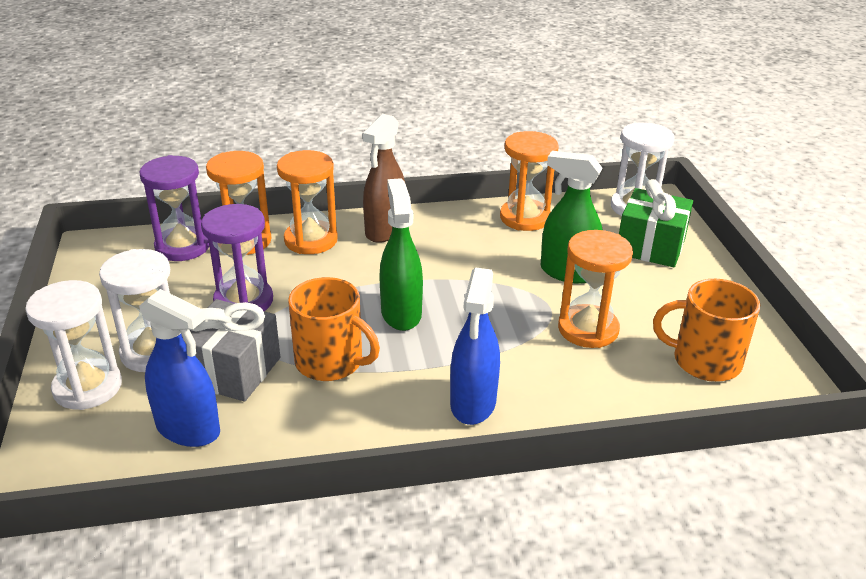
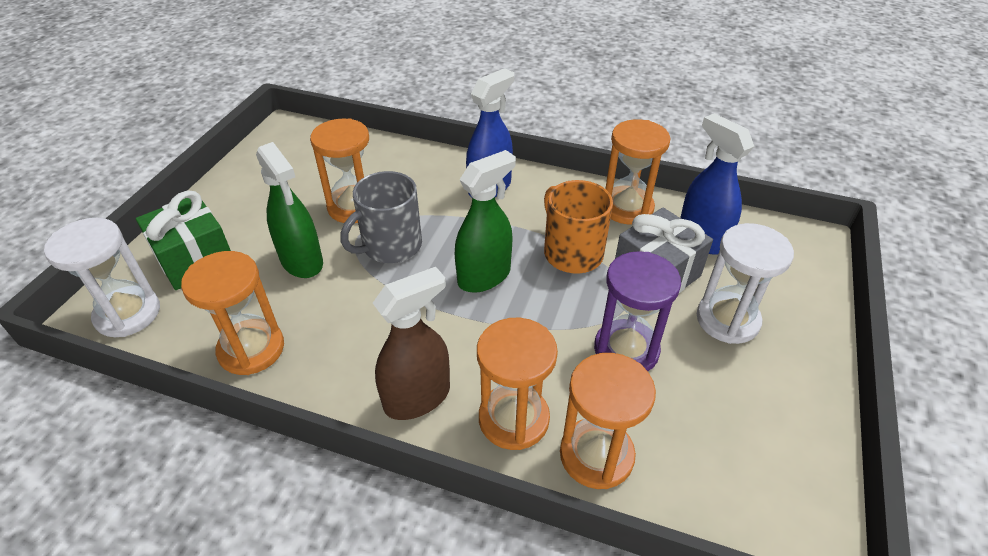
camera: 150 degrees left, 10 degrees up
white hourglass [25,280,122,410] -> none
purple hourglass [139,155,209,261] -> none
green spray bottle [379,178,423,331] -> green spray bottle turned 150 degrees counterclockwise [455,150,516,293]
orange mug [653,279,760,382] -> none
none -> grey mug [341,171,422,263]
none -> orange hourglass [605,119,670,224]

